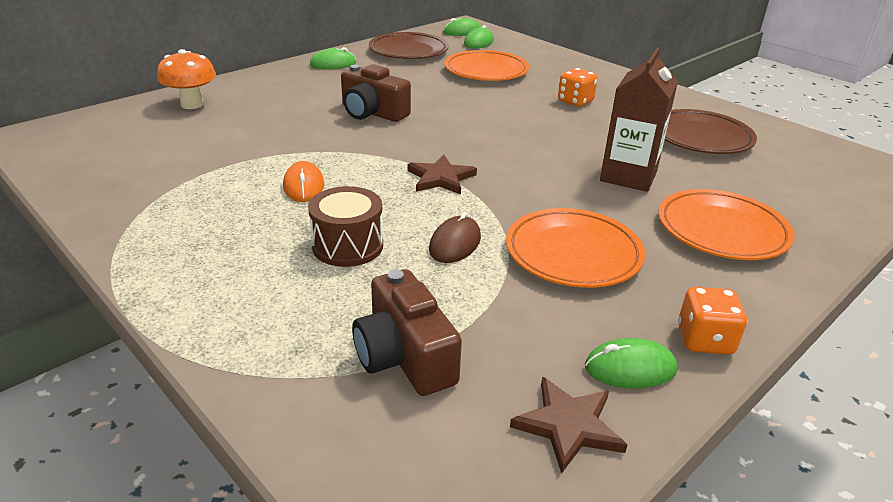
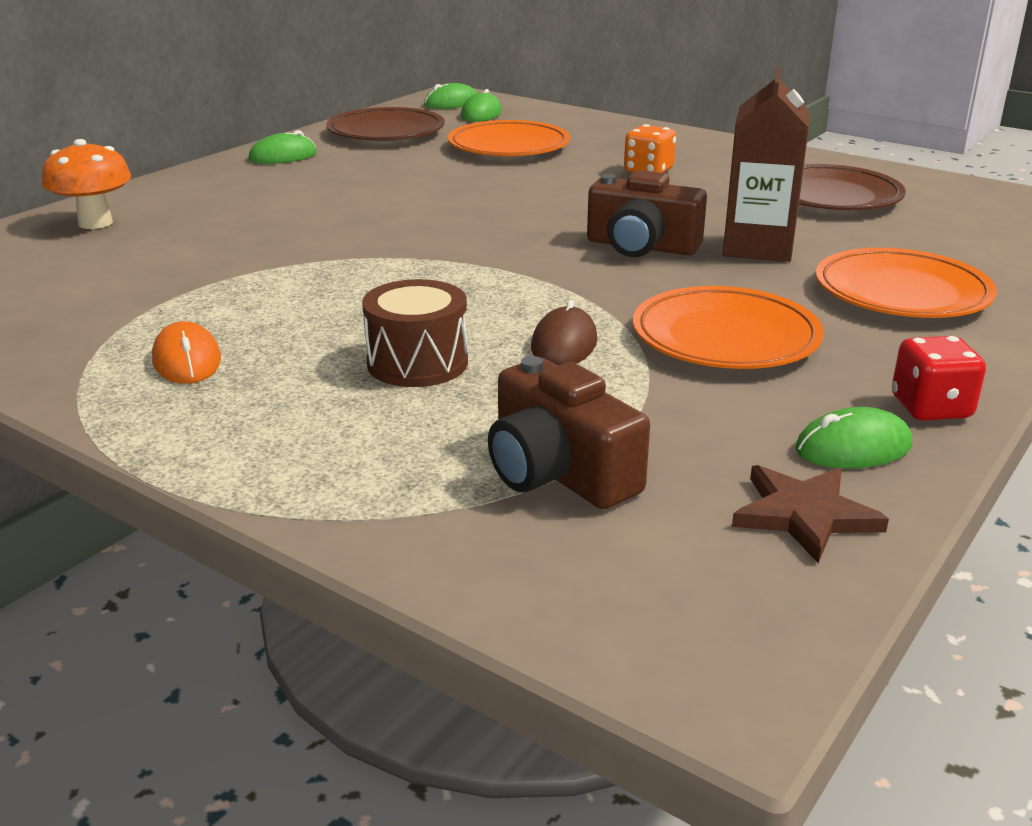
camera: 10 degrees left, 5 degrees down
orange mouse [283,161,324,202] -> orange mouse moved to [152,321,221,384]
brown camera [341,64,411,122] -> brown camera moved to [587,170,707,257]
brown star [407,155,477,195] -> none
orange dice [678,287,747,355] -> red dice [892,336,986,421]

